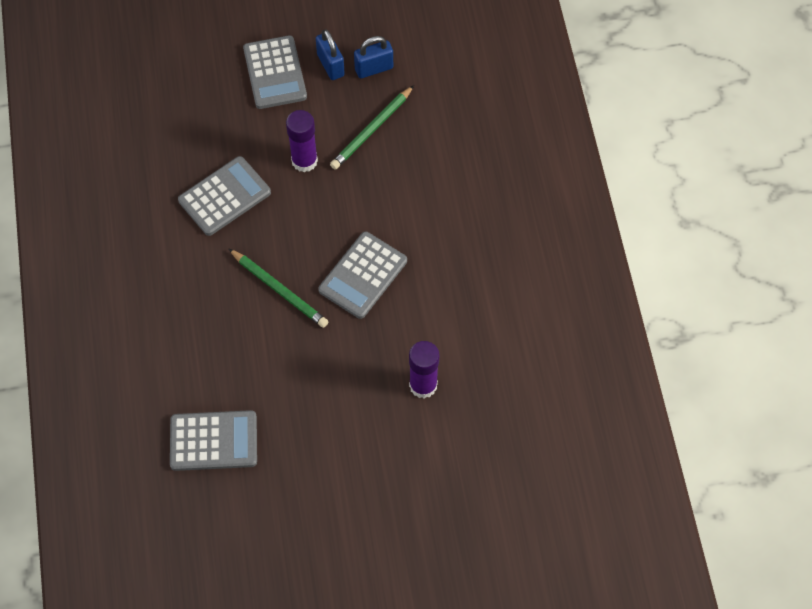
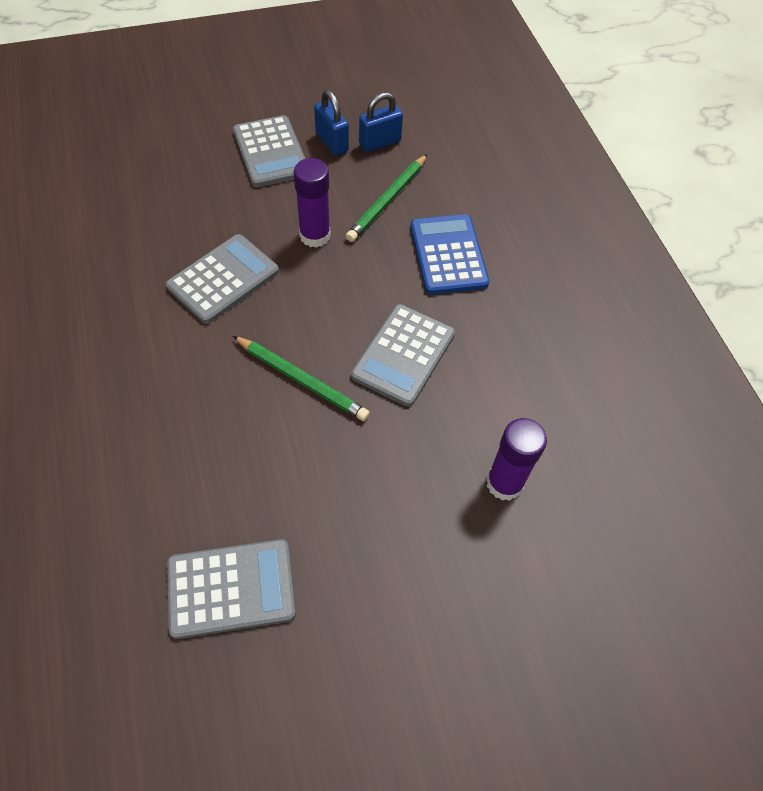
camera: 10 degrees left, 5 degrees down
none -> blue calculator [410,214,489,295]

